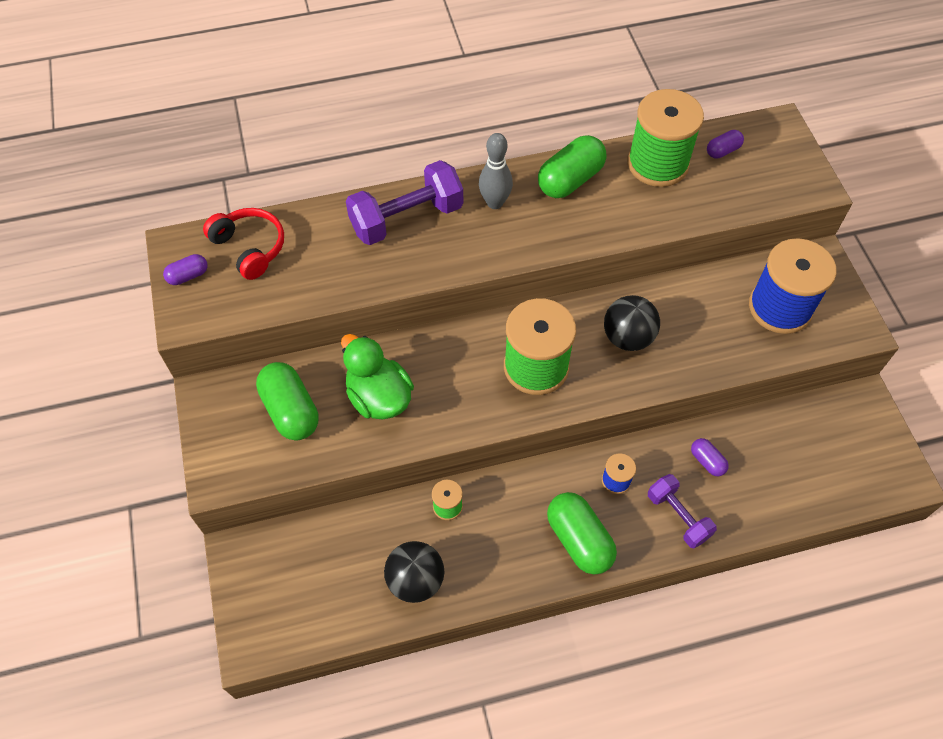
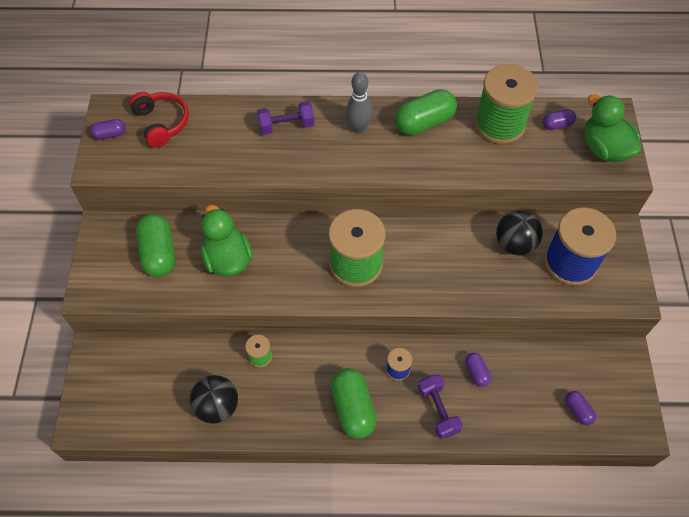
camera: 15 degrees right, 0 degrees up
purple dumbbell [346,160,463,245] -> purple dumbbell [257,101,314,135], size x0.62
black ball [604,295,660,351] -> black ball moved to [496,210,543,255]
none -> purple capsule [565,391,596,425]
none -> green duck [584,94,641,162]

